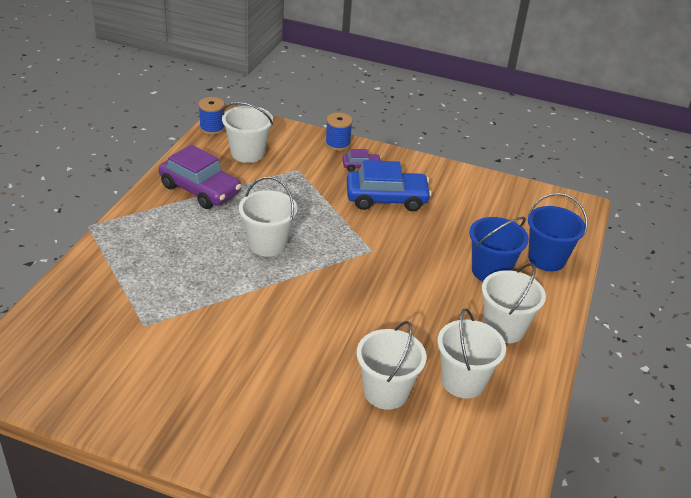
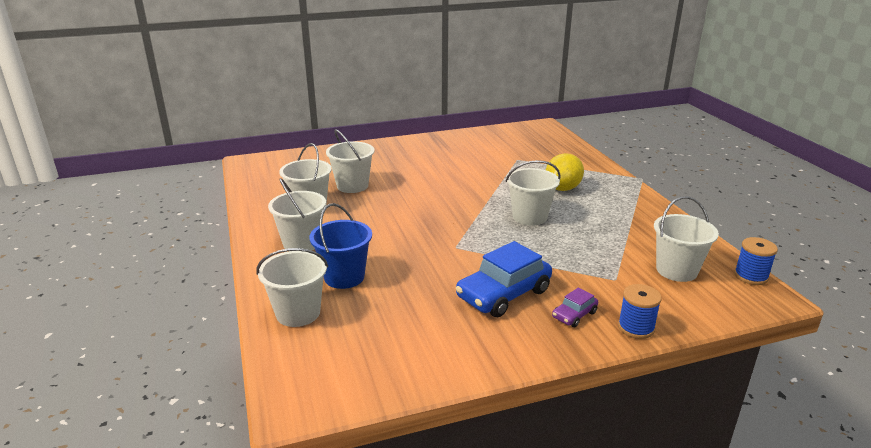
camera: 145 degrees right, 10 degrees down
purple car [159,145,241,209] -> none
blue bucket [528,193,588,271] -> white bucket [256,248,328,327]
none -> yellow lemon [546,153,584,191]

